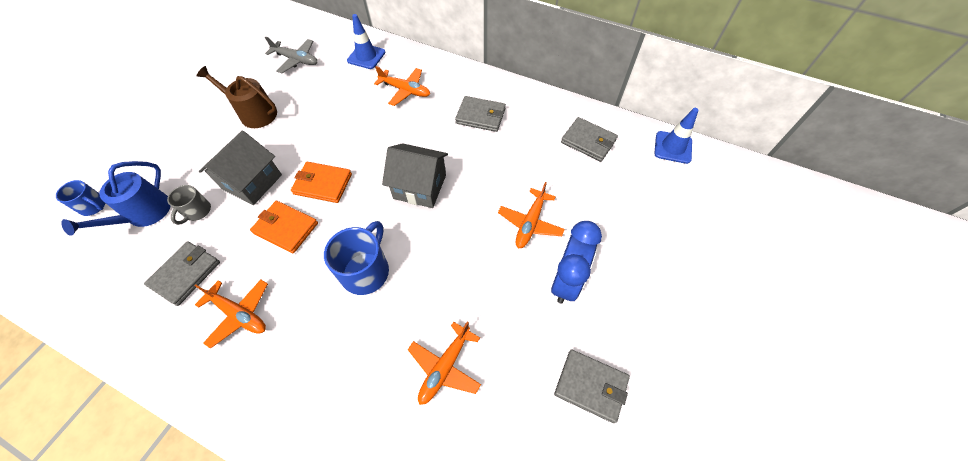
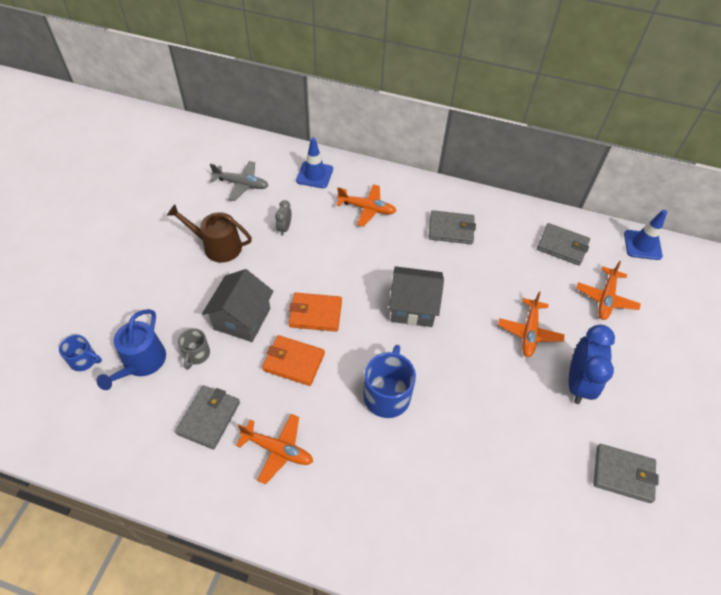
camera: 10 degrees left, 5 degrees down
orange plane [408,322,481,405] -> orange plane moved to [576,261,641,320]
none -> grey clock [275,200,291,236]

